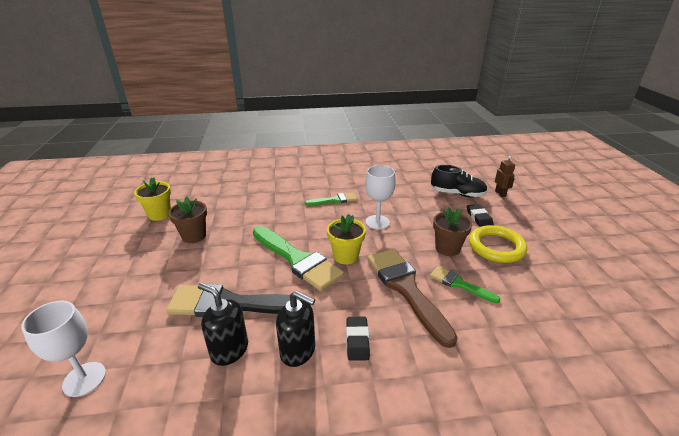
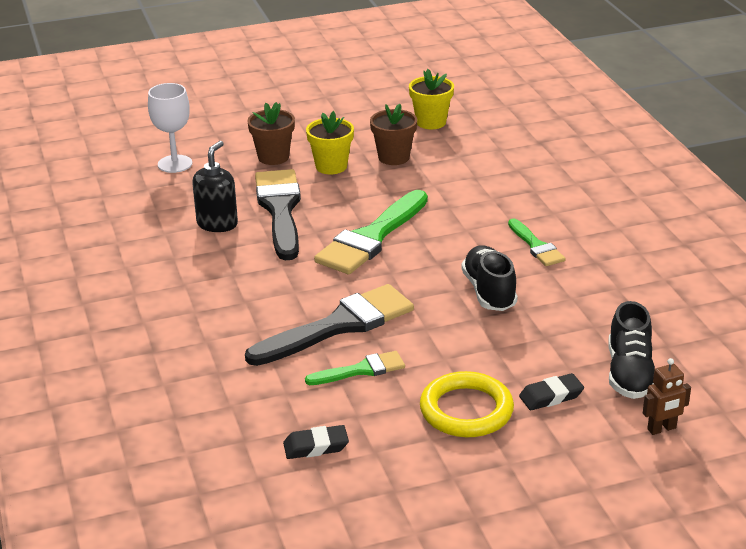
camera: 80 degrees right, 0 degrees up
black soap dispenser [276,291,315,367] -> none
yellow flower pot [327,214,366,265] -> yellow flower pot moved to [306,111,354,175]
black eraser [346,317,370,360] -> black eraser moved to [283,425,349,459]
white goblet [365,165,395,230] -> black shoe [461,246,518,311]
brown brush [367,249,458,348] -> black brush [245,284,414,366]
green brush [430,266,501,303] -> green brush turned 45 degrees clockwise [305,351,405,385]
brown flower pot [433,207,473,256] -> brown flower pot moved to [247,102,295,165]

